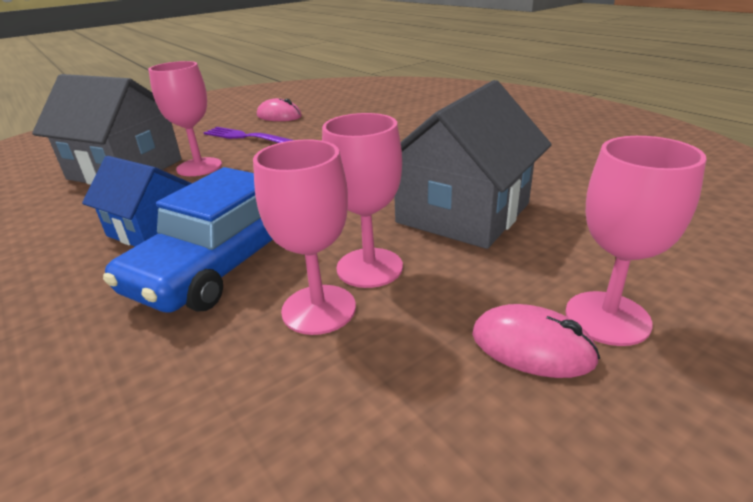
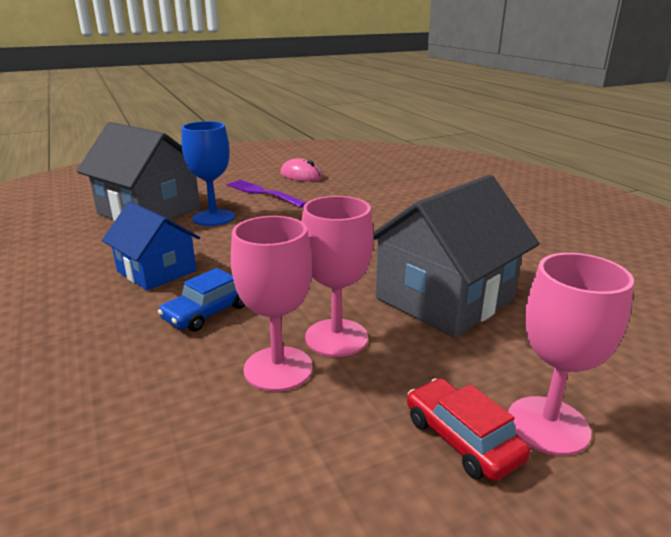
camera: 10 degrees right, 5 degrees down
blue car [103,167,273,313] -> blue car [158,268,245,331], size x0.50
pink goblet [148,61,222,176] -> blue goblet [182,121,235,226]
pink mouse [472,304,600,378] -> red car [407,378,530,481]

